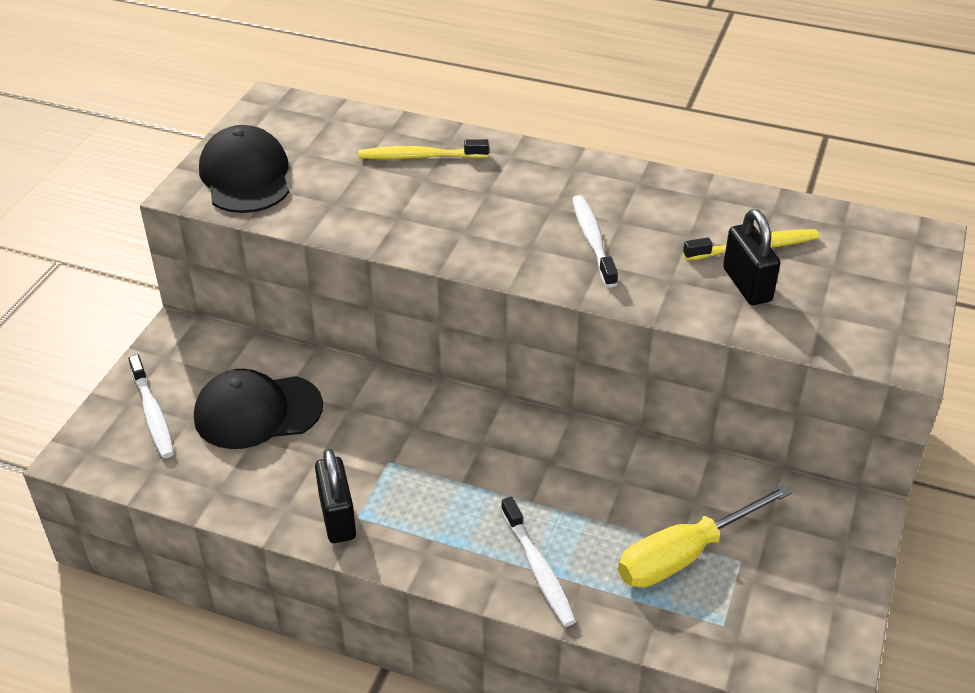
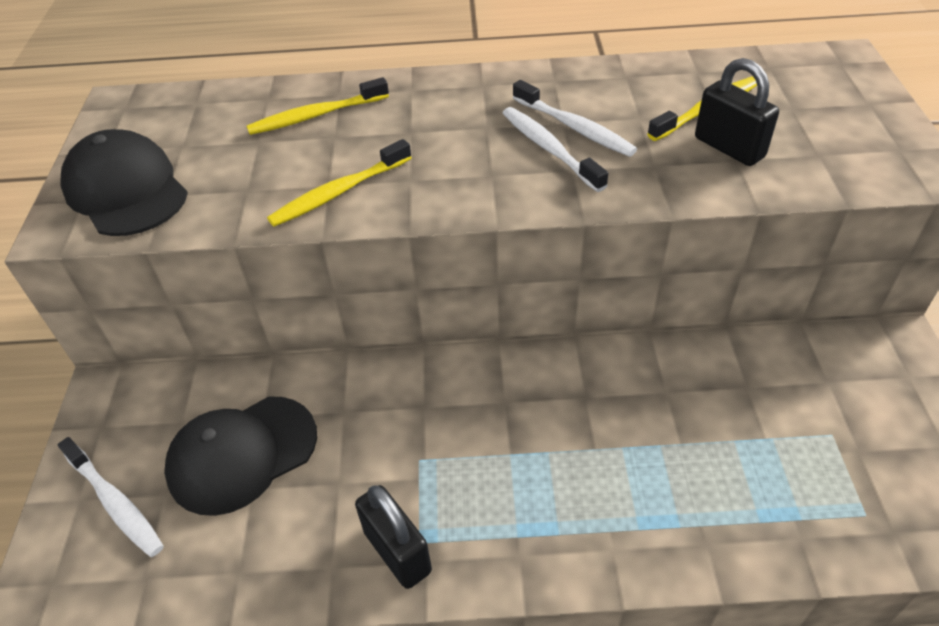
camera: 20 degrees left, 5 degrees up
white toothbrush [501,497,576,627] -> white toothbrush moved to [513,80,637,157]
yellow screwdriver [618,484,792,588] -> none
none -> yellow toothbrush [267,139,412,227]

